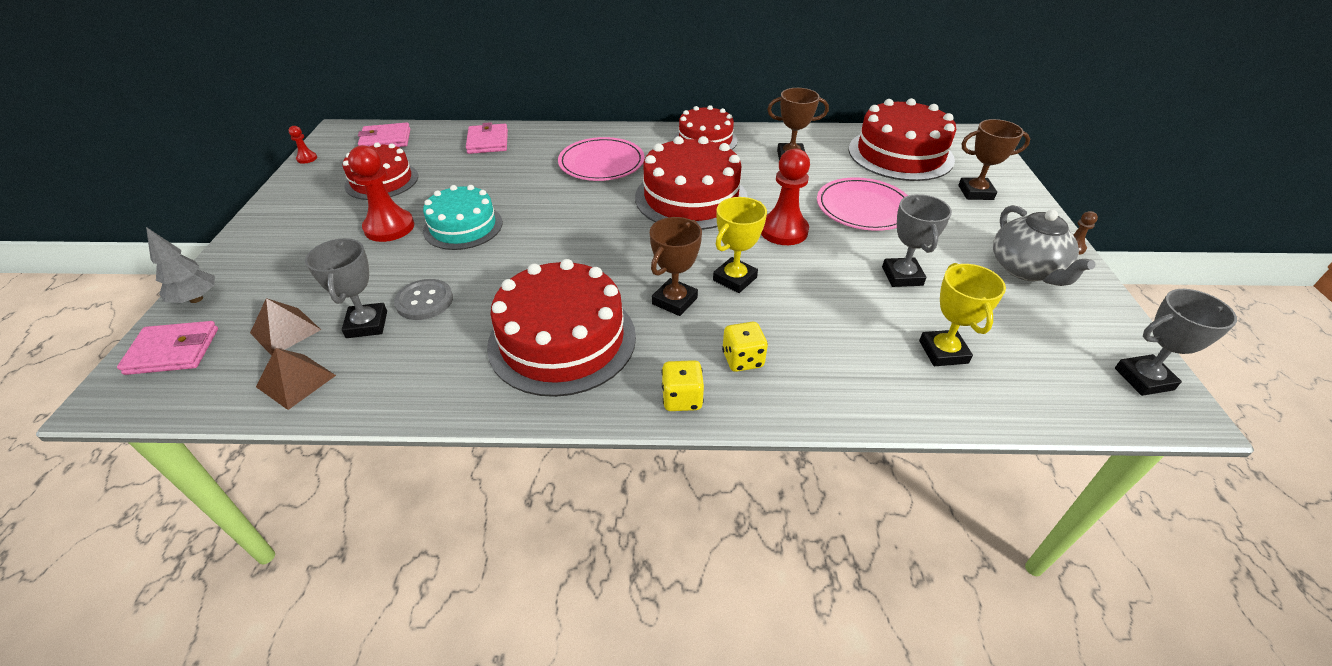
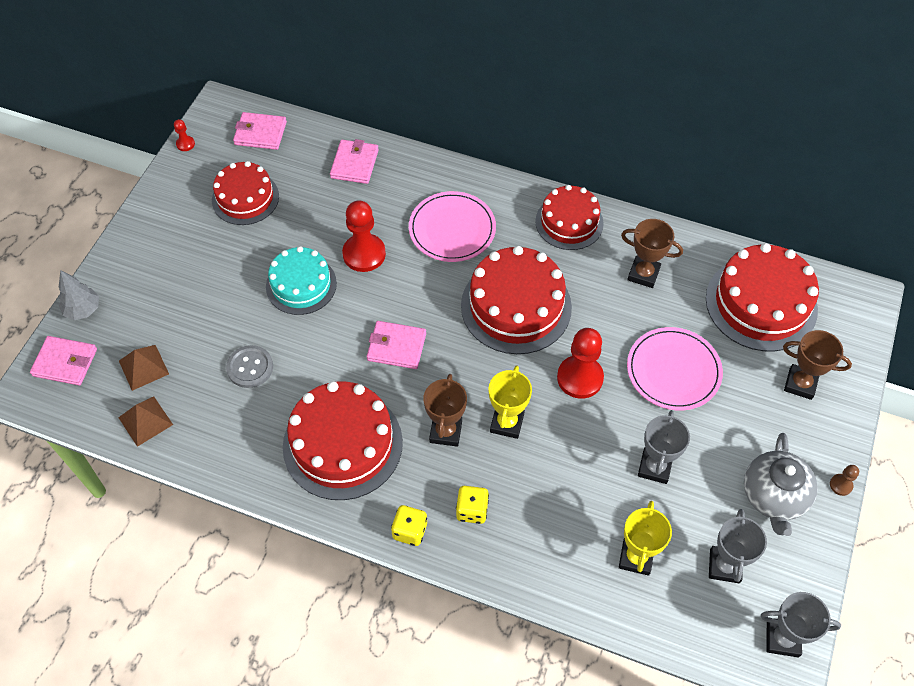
camera: 20 degrees right, 15 degrees up
grey trophy [305,238,387,338] -> grey trophy moved to [709,509,767,583]
red pawn [348,145,414,242] -> red pawn moved to [342,200,386,272]
brown trophy [650,217,702,316] -> brown trophy turned 45 degrees counterclockwise [423,374,467,447]
yellow trophy [713,197,767,293] -> yellow trophy turned 45 degrees counterclockwise [488,365,532,439]
none -> pink wallet [367,321,426,369]

